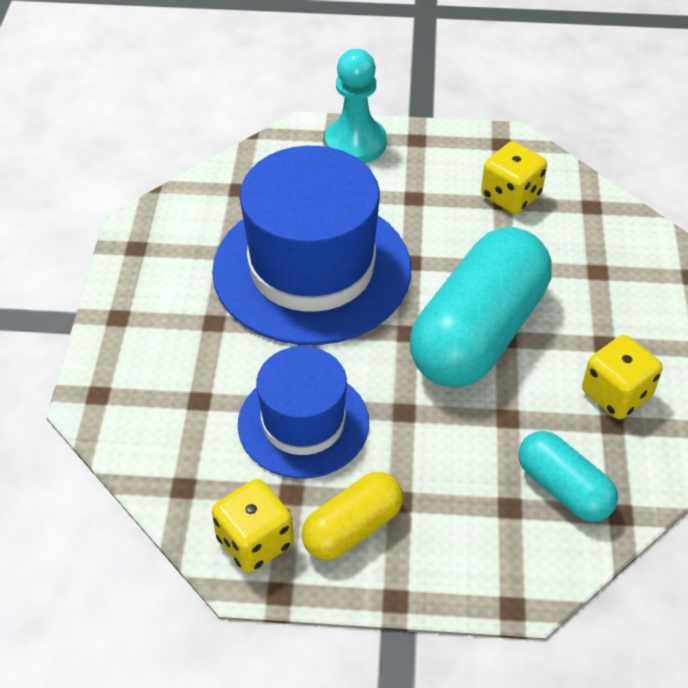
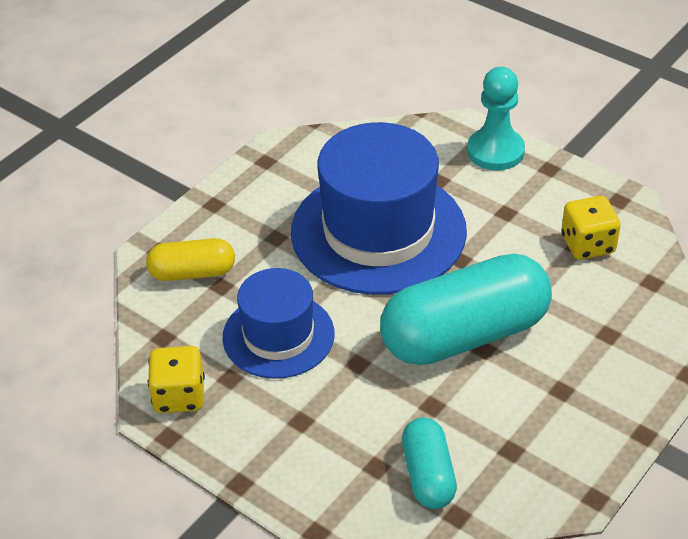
camera: 35 degrees right, 5 degrees down
yellow capsule [301,472,403,560] -> yellow capsule moved to [146,238,235,281]
yellow dice [582,335,663,419] -> none

